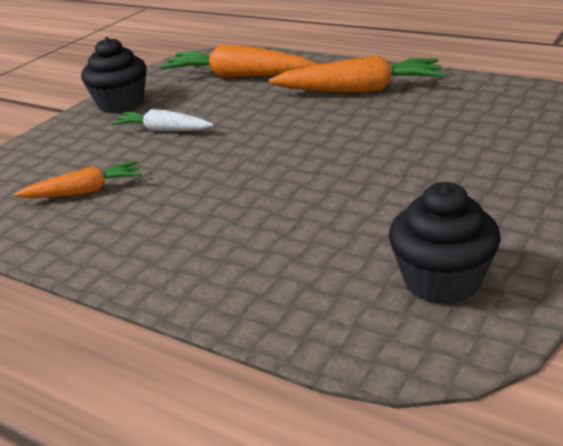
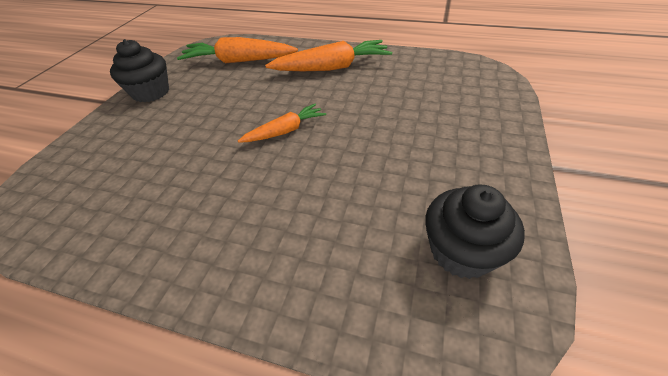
camera: 15 degrees left, 15 degrees up
orange carrot [15,161,142,198] -> orange carrot moved to [238,104,326,143]
white carrot [111,109,214,131] -> none

